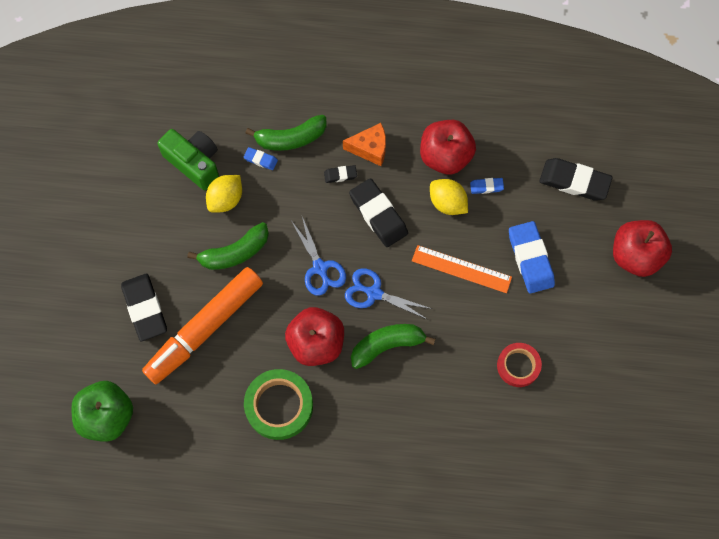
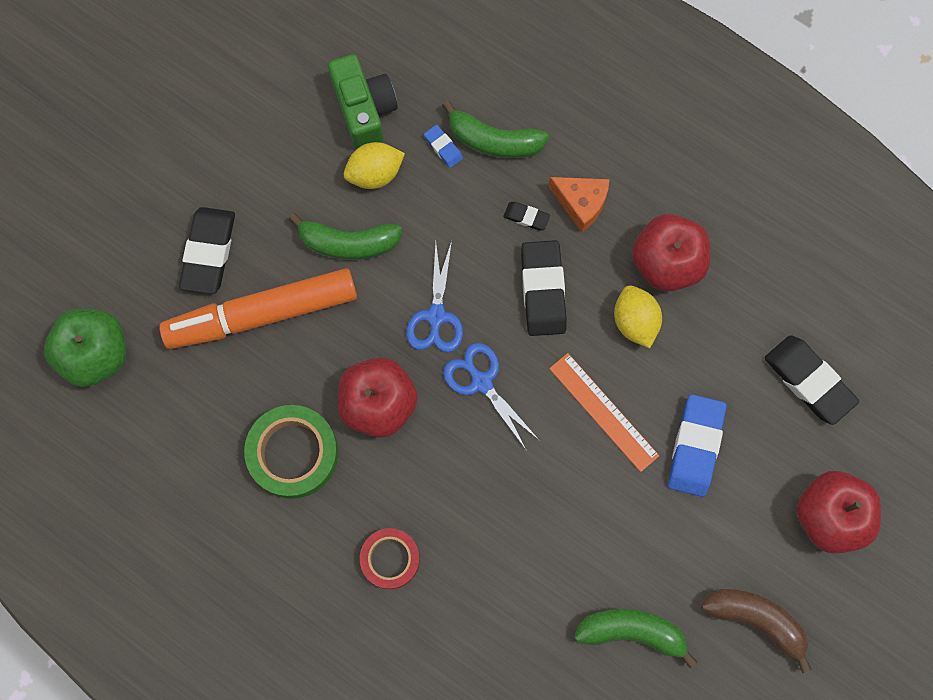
camera: 30 degrees right, 5 degrees up
green banana [351,324,435,369] -> green banana moved to [574,609,697,668]
blue eraser [470,178,504,194] -> none
red tape [497,343,542,387] -> red tape moved to [360,528,420,589]
none -> brown banana [701,589,812,673]

